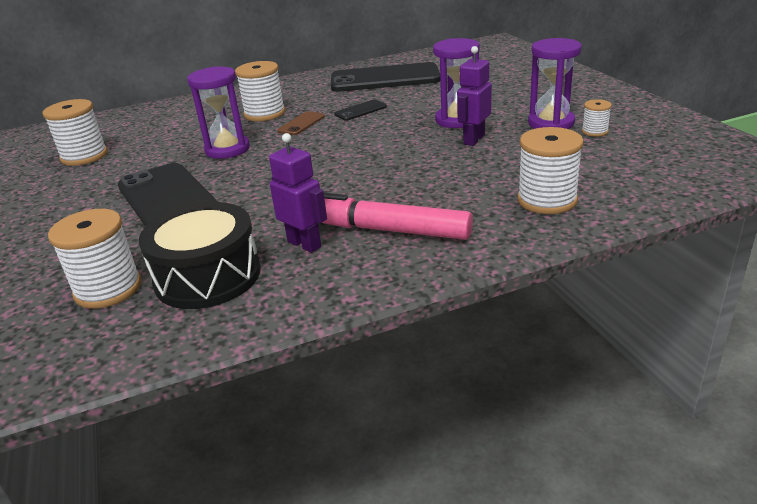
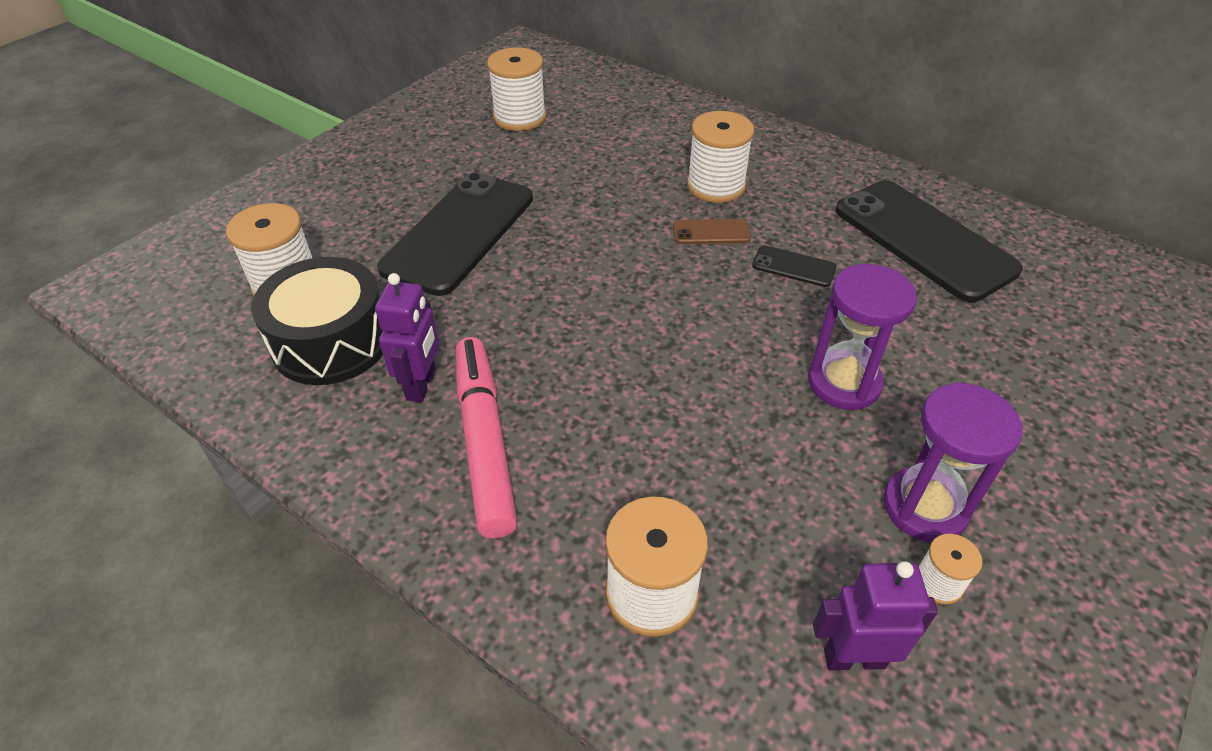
camera: 55 degrees right, 15 degrees up
purple hourglass [187,67,250,159] -> none
purple robot [457,46,492,146] -> purple robot moved to [813,561,938,670]

